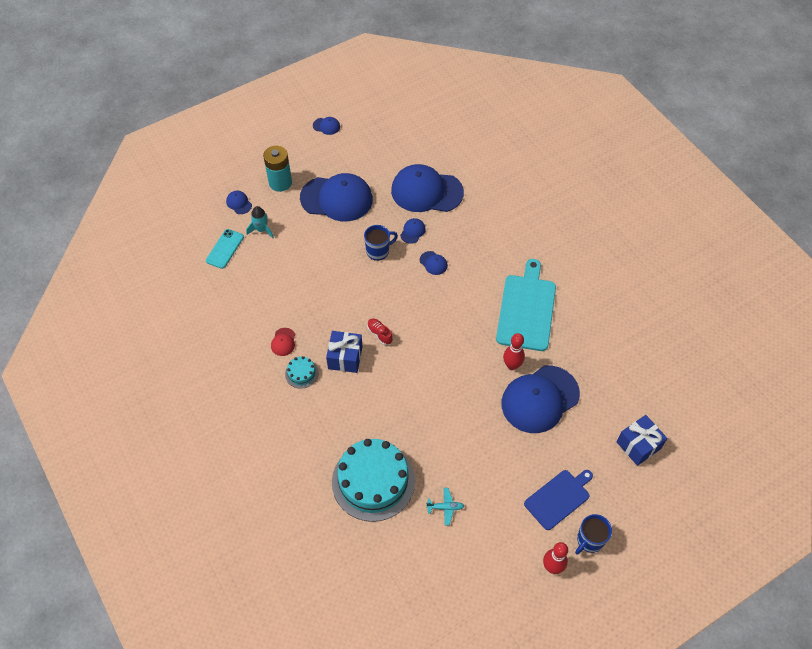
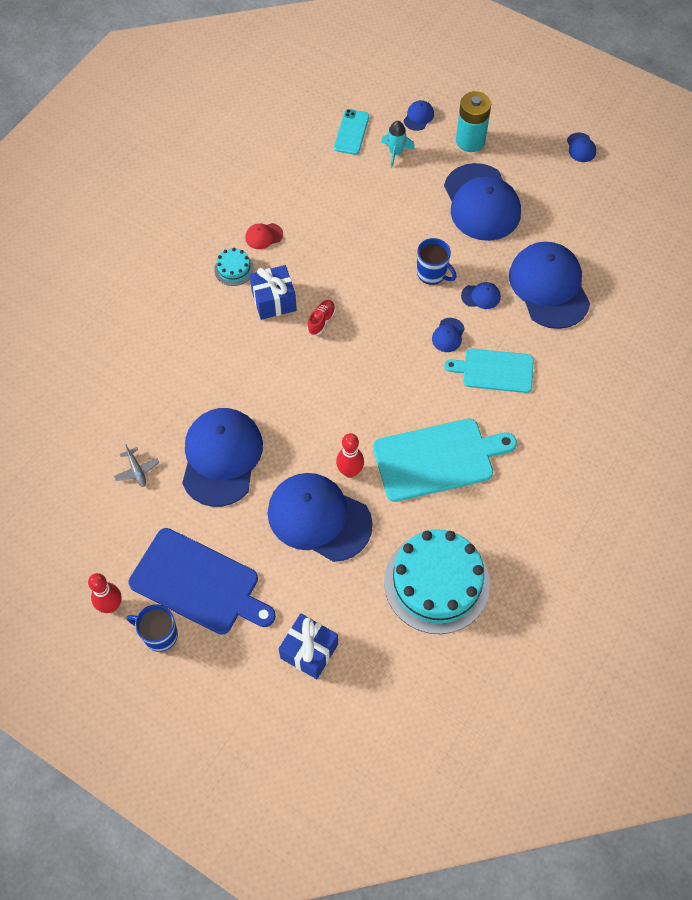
camera: 65 degrees right, 5 degrees up
turquoise phone [206,229,244,269] -> turquoise phone turned 75 degrees counterclockwise [334,109,369,155]
turquoise cake [332,439,415,522] -> turquoise cake moved to [384,529,490,634]
turquoise plane [426,488,464,525] -> grey plane [114,444,159,487]
blue cutting board [524,470,593,530] -> blue cutting board [128,528,276,635], size x1.54
none -> blue cap [182,408,263,507]
none -> turquoise cutting board [444,348,534,393]

